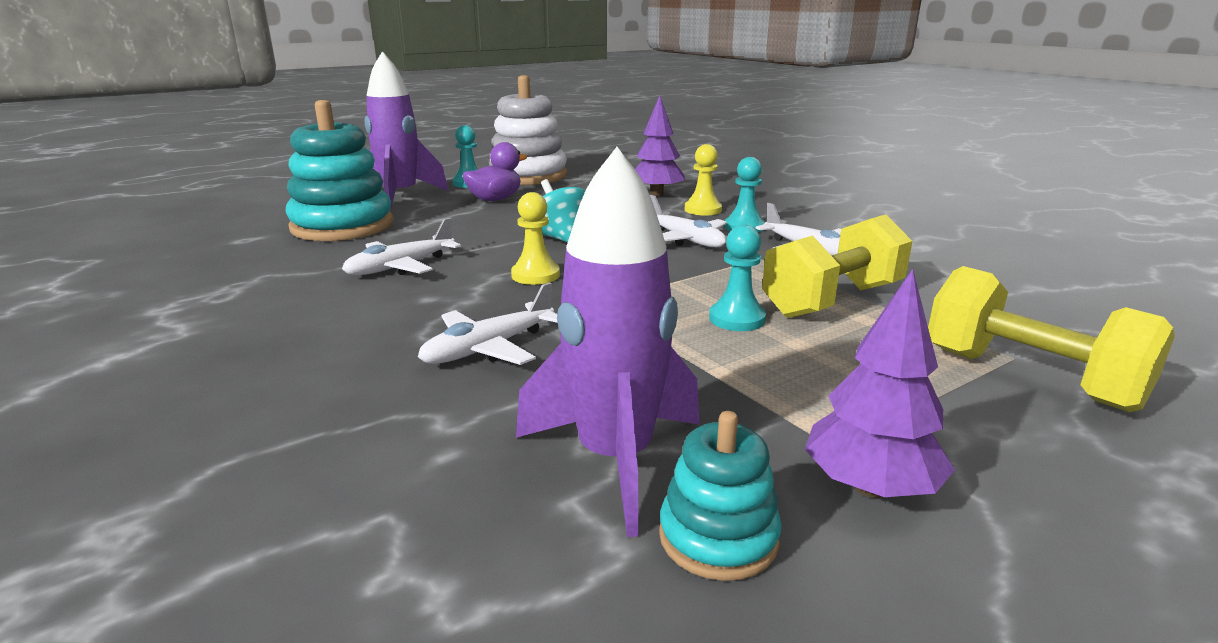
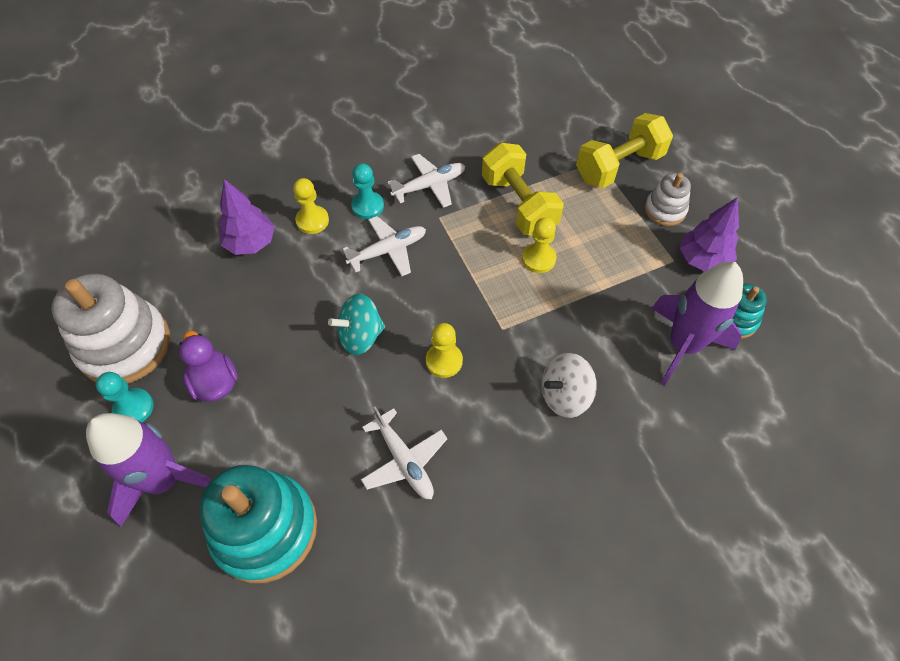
camera: 80 degrees left, 35 degrees up
white plane [418,282,558,365] -> white spinning top [541,353,597,418]
turquoise pawn [709,225,766,331] -> yellow pawn [522,217,556,273]
none -> white stacking toy [645,173,691,226]

